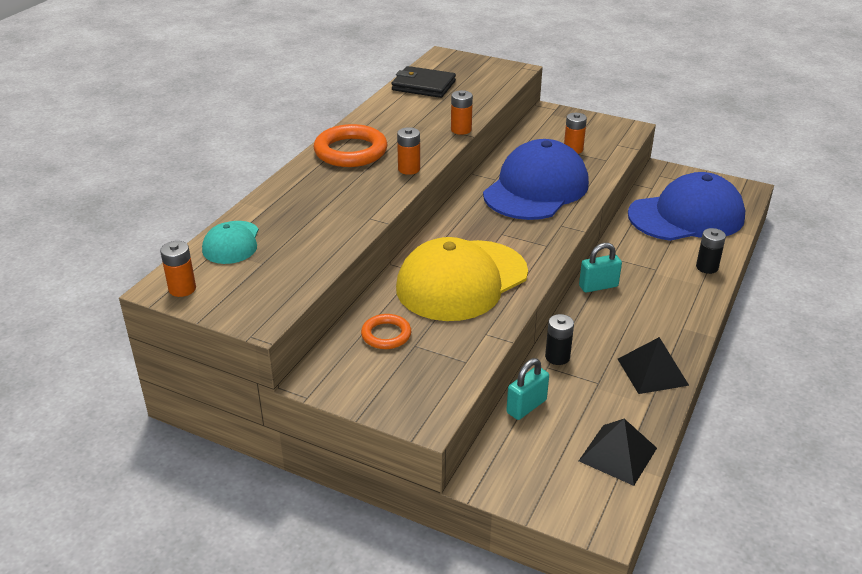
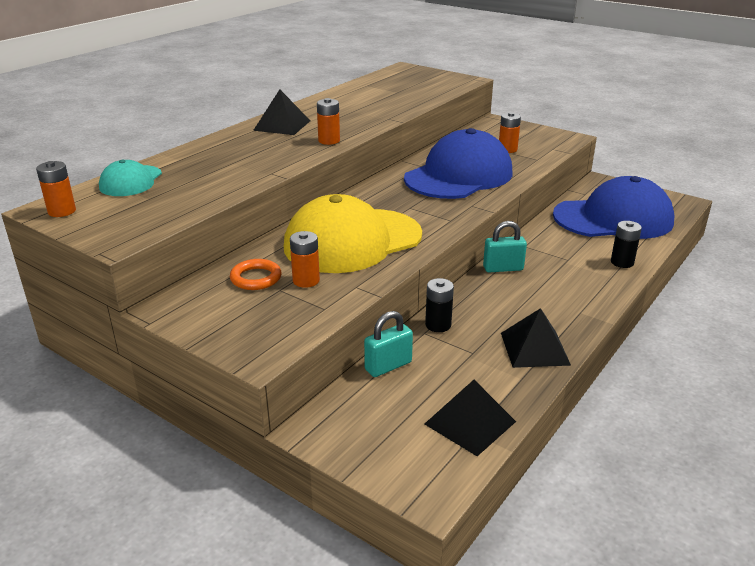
camera: 10 degrees right, 5 degrees down
orange ring [314,124,387,167] -> black pyramid [253,89,310,135]
black wallet [391,66,456,98] -> none
orange battery [451,90,473,135] -> orange battery moved to [290,231,320,288]

